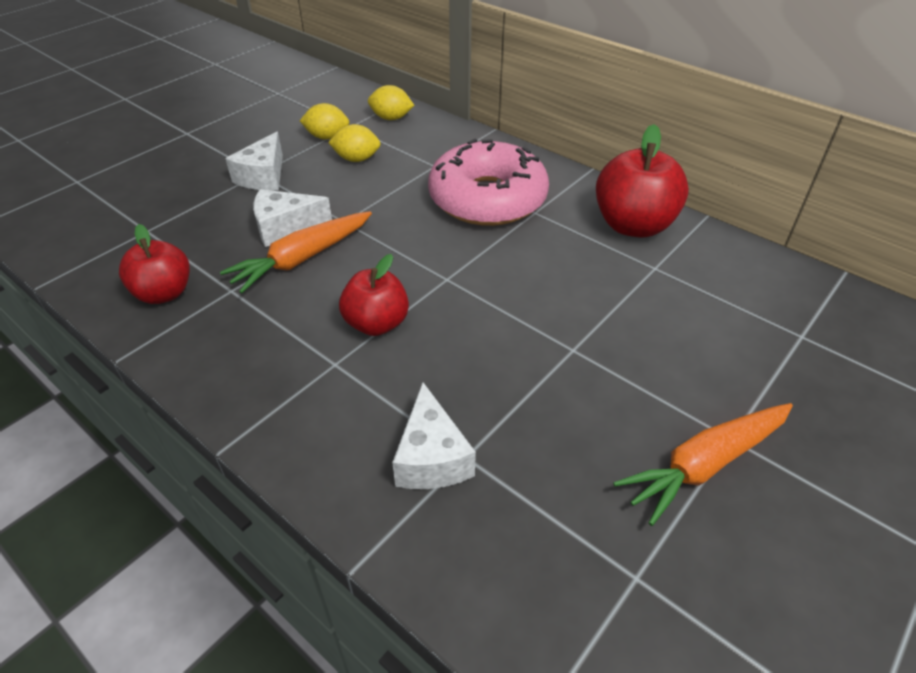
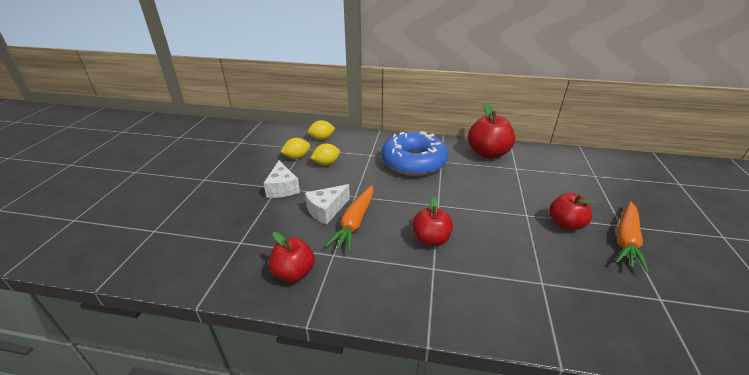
camera: 30 degrees left, 10 degrees down
white cheese [392,382,476,489] -> none
pink donut [428,139,549,226] -> blue donut [382,131,448,176]
none -> red apple [549,193,596,230]

